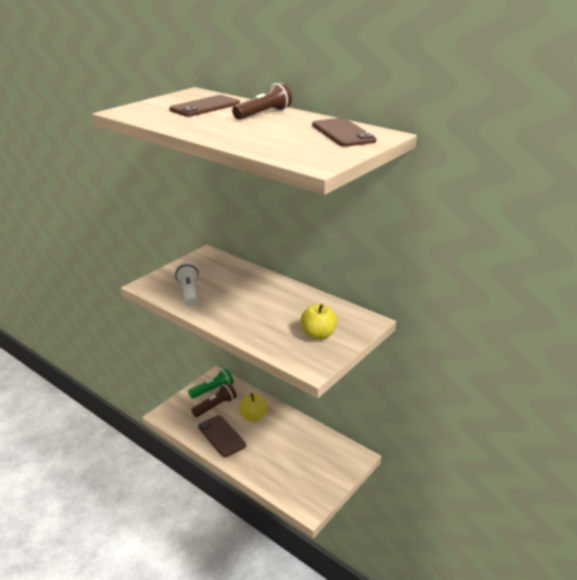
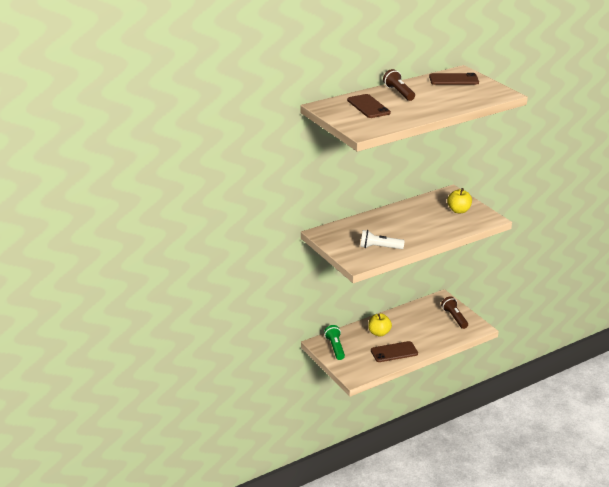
camera: 70 degrees left, 0 degrees up
brown flashlight [191,382,237,417] -> brown flashlight moved to [441,296,468,329]

